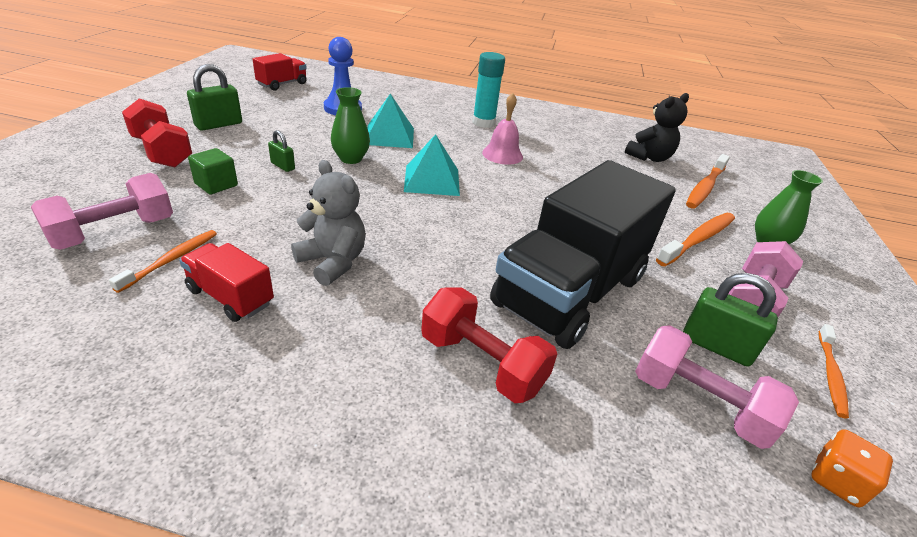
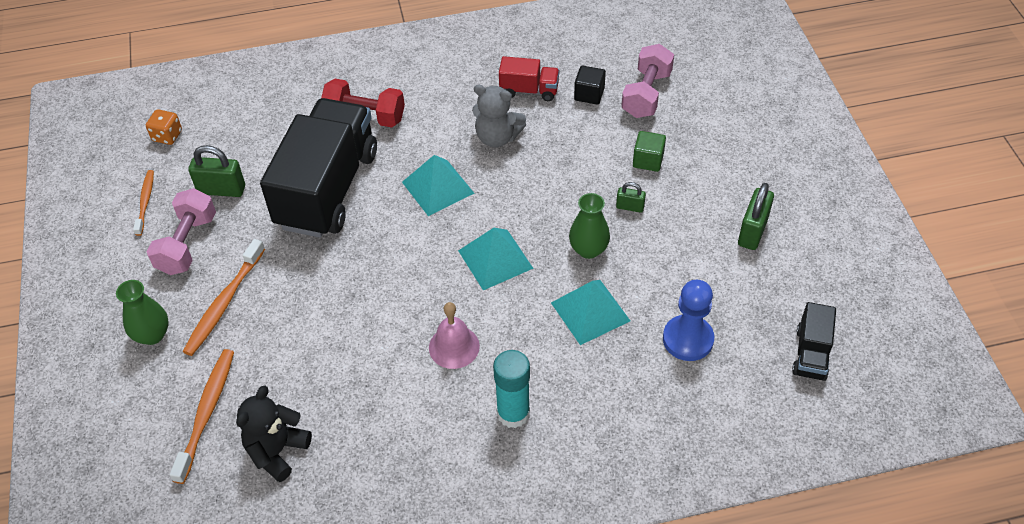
camera: 160 degrees right, 15 degrees up
orange toothbrush [109,230,217,293] -> black cube [574,66,606,105]
red dumbbell [122,98,192,168] -> none
red truck [253,53,307,91] -> black truck [792,302,836,381]
pink dumbbell [635,325,799,449] -> none
none -> turquoise pyramid [402,155,474,216]

